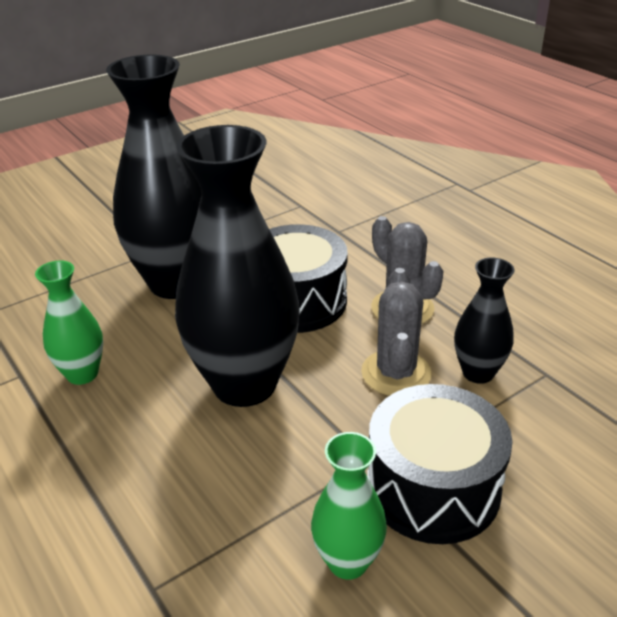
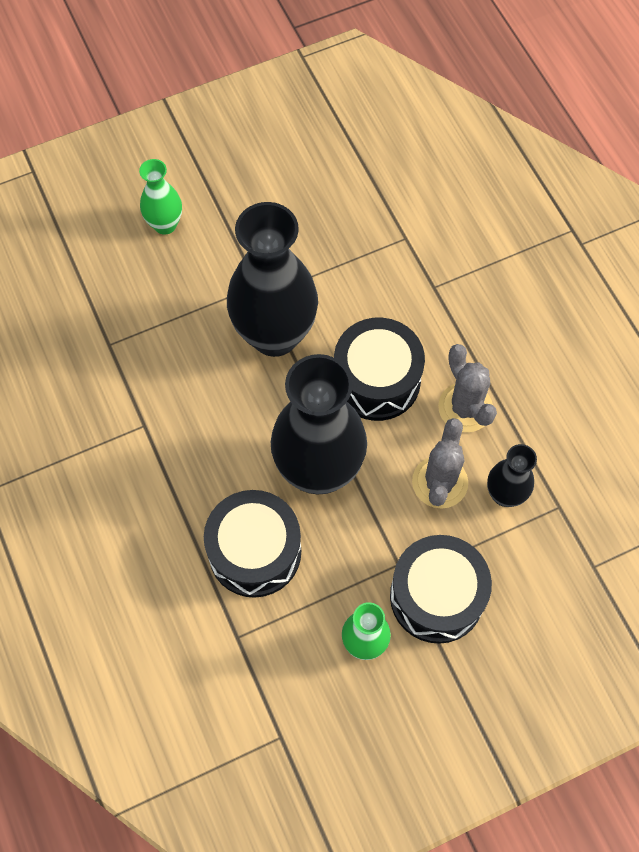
camera: 10 degrees right, 30 degrees up
green vase [35,260,103,385] -> green vase moved to [139,159,182,235]
none -> black drum [204,490,301,598]

